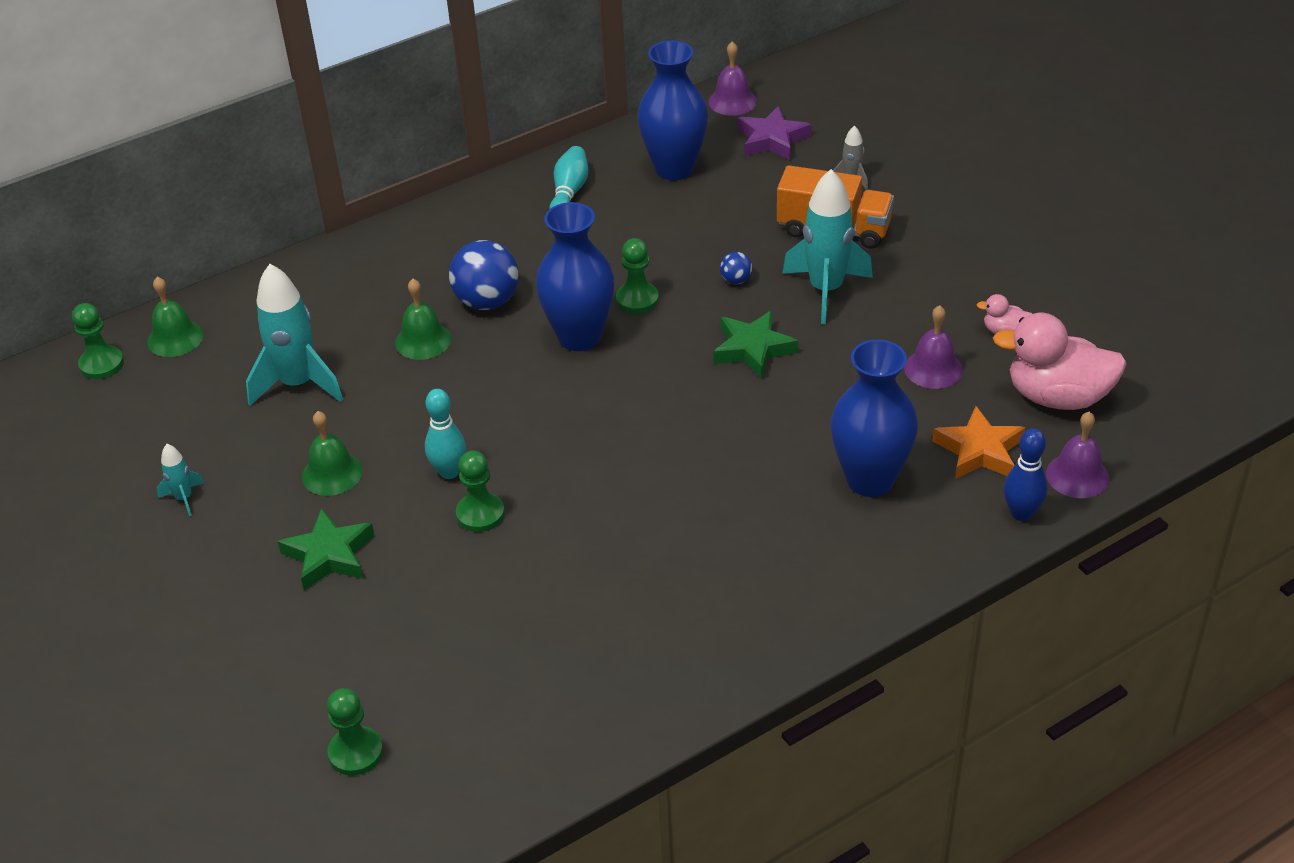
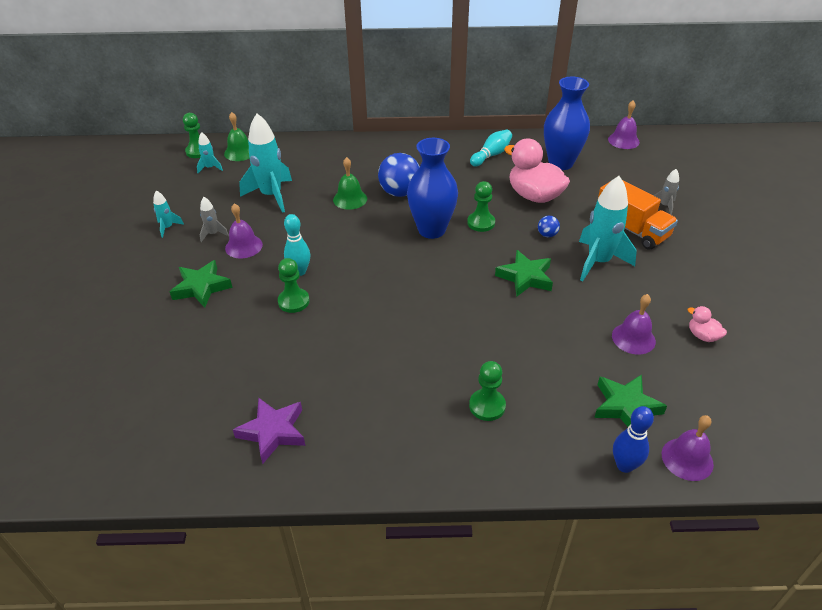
camera: 30 degrees right, 0 degrees up
green bell [302,411,363,496] -> purple bell [225,203,263,258]
green pawn [327,688,383,776] -> green pawn moved to [469,361,506,421]
purple star [738,106,812,161] -> purple star moved to [233,397,305,464]
blue vase [830,339,918,497] -> none
orange star [933,406,1025,479] -> green star [594,374,667,427]
pink duck [993,313,1127,410] -> pink duck moved to [504,138,570,203]
none -> turquoise rocket [197,132,223,173]
none -> grey rocket [200,197,229,242]

